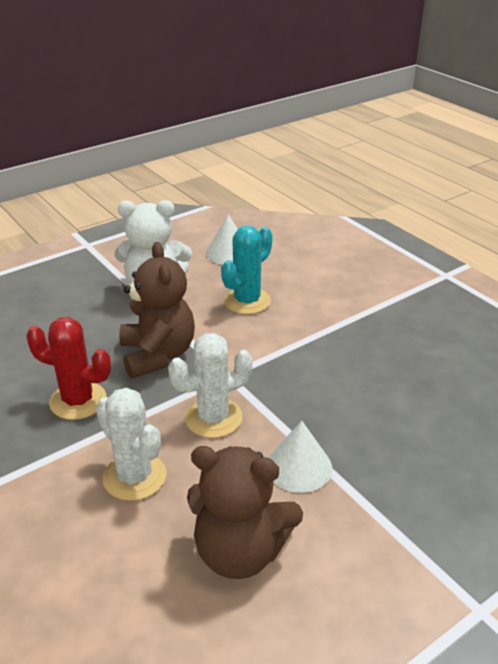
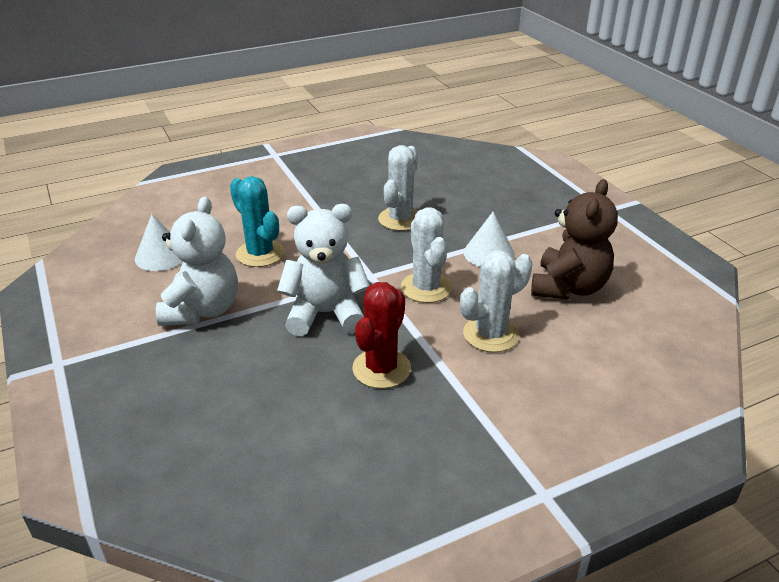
camera: 80 degrees left, 0 degrees up
brown teddy bear [119,242,195,378] -> white teddy bear [277,204,370,336]
none -> white cactus [378,145,418,231]

